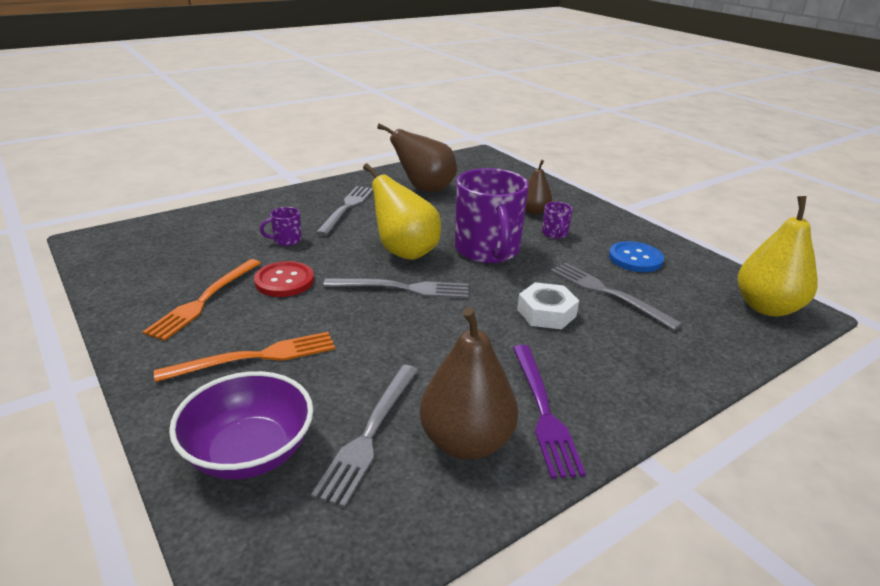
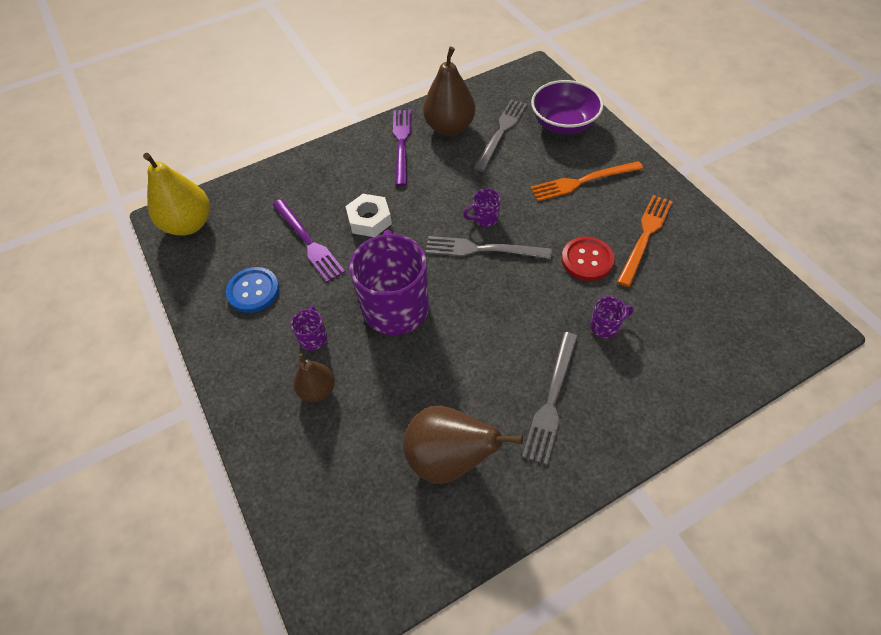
camera: 170 degrees left, 25 degrees up
yellow pear [363,163,441,260] -> none
grey fork [551,263,682,330] -> purple fork [272,199,345,282]
none -> purple mug [463,189,501,227]

